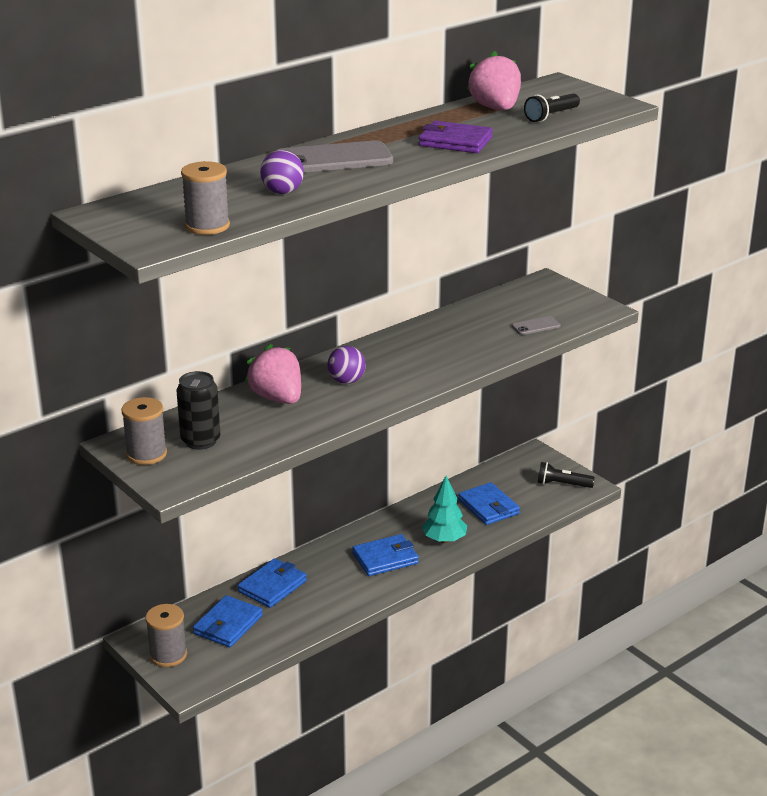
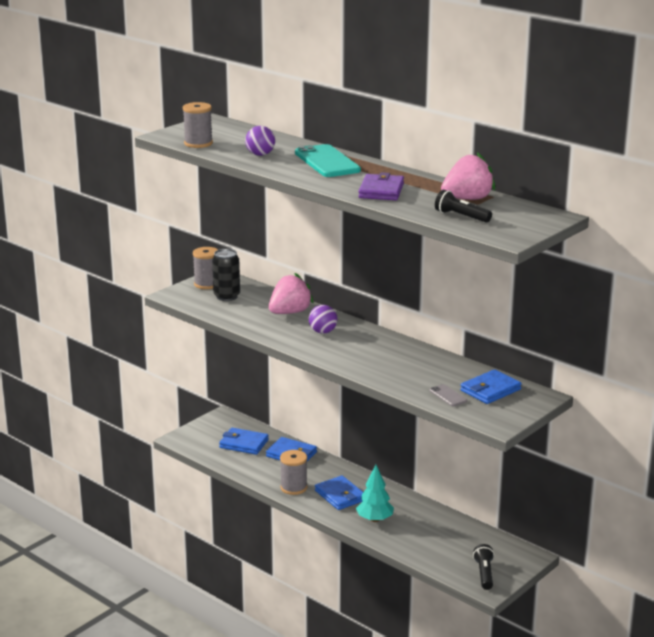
camera: 80 degrees right, 5 degrees down
grey spool [145,604,187,667] -> grey spool moved to [280,450,308,495]
grey phone [276,140,393,172] -> turquoise phone [295,144,361,177]
blue wallet [458,482,520,525] -> blue wallet moved to [460,369,522,404]

